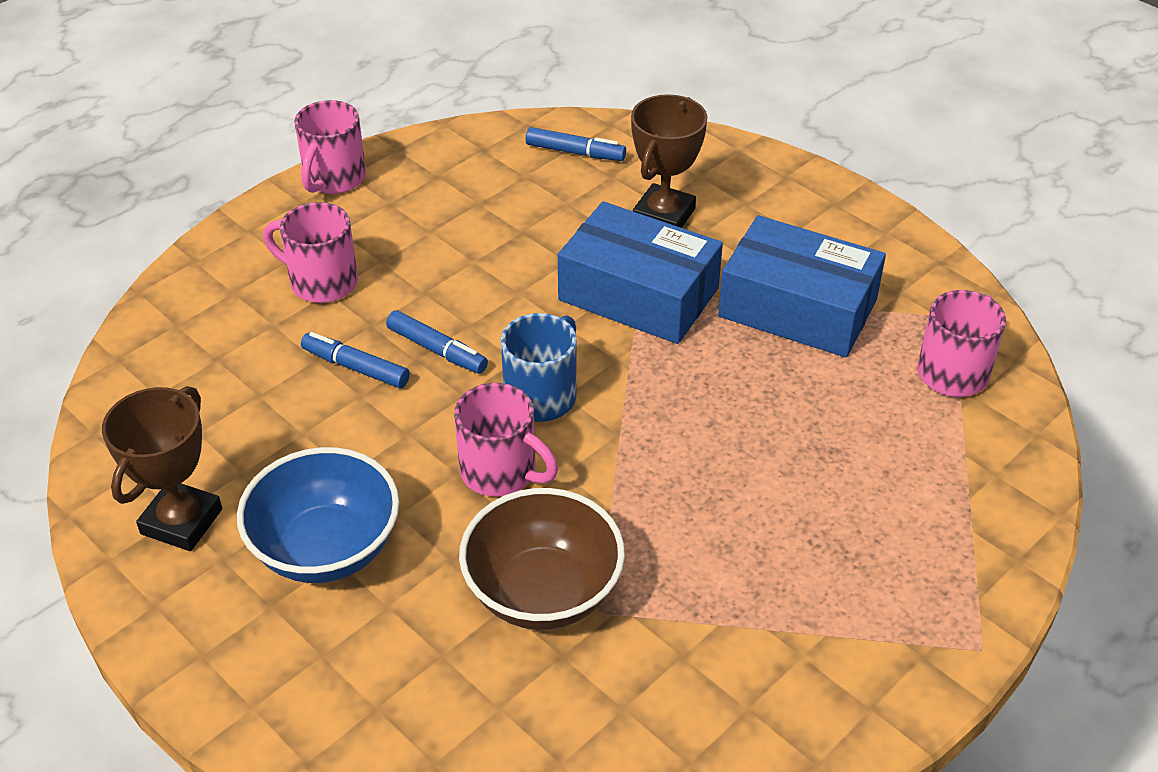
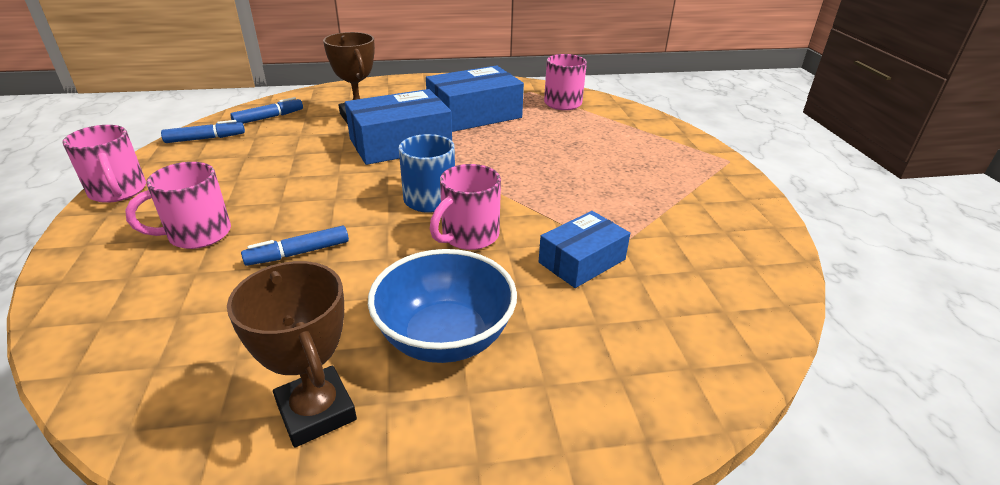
camera: 55 degrees left, 10 degrees down
blue marker [386,310,488,374] -> blue marker moved to [161,120,245,143]
pink mug [454,383,558,496] -> pink mug turned 150 degrees clockwise [430,164,501,250]
brown bowl [459,488,625,630] -> blue box [539,211,630,288]

